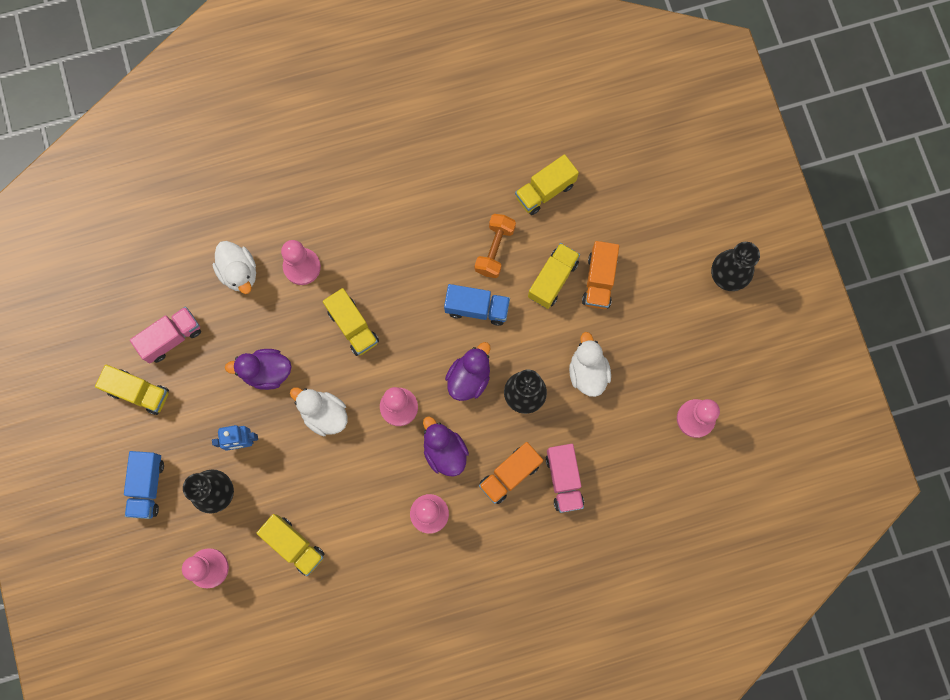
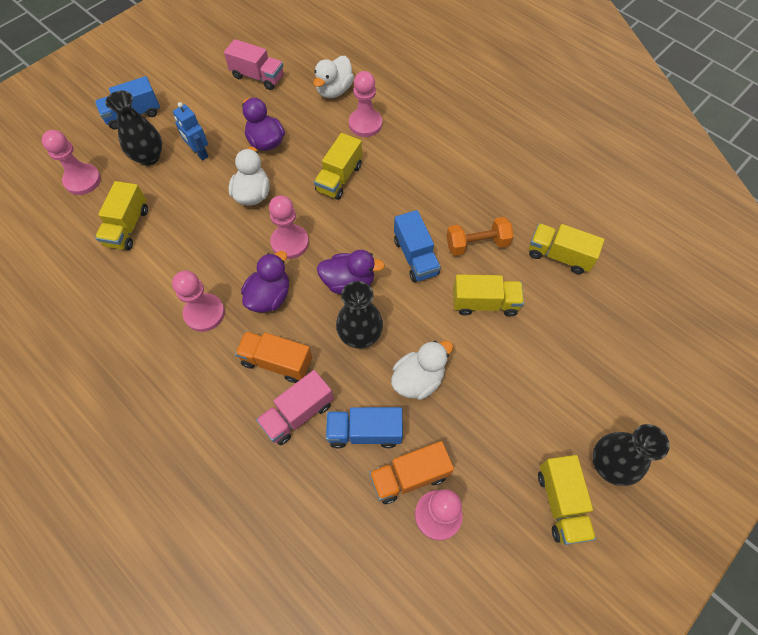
camera: 60 degrees right, 15 degrees down
yellow truck [95,365,169,415] -> yellow truck moved to [538,455,596,545]
orange truck [582,241,619,309] -> orange truck moved to [369,441,454,504]
none -> blue truck [326,407,403,448]

